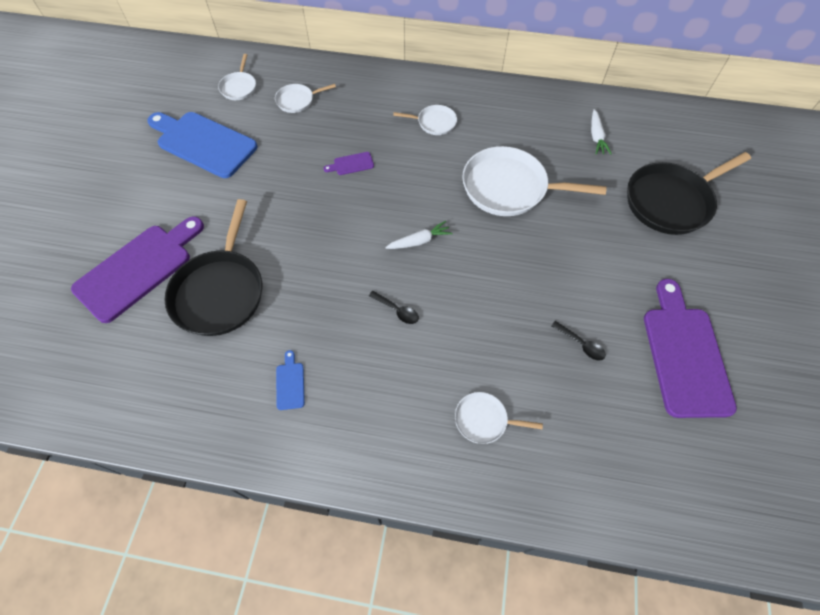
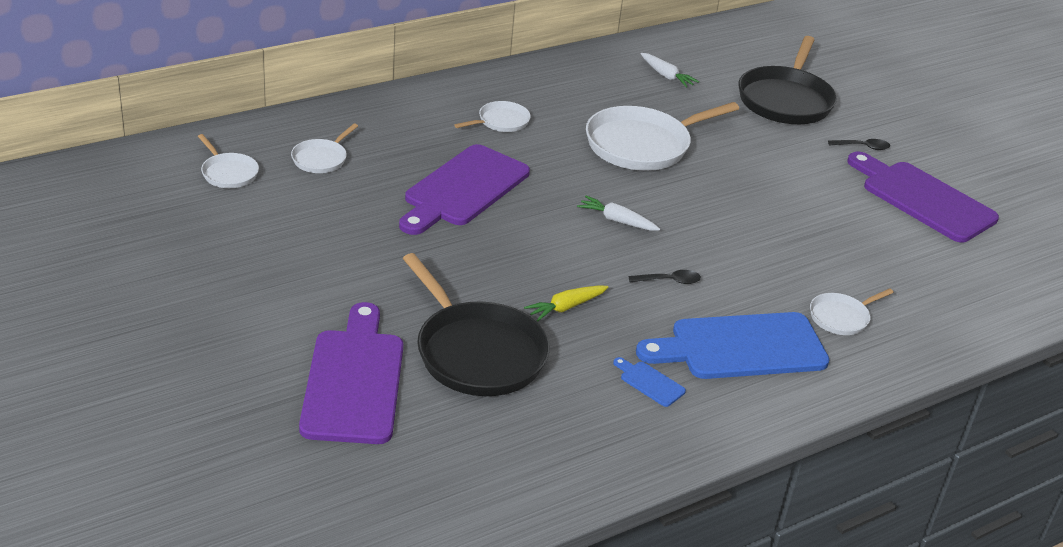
camera: 45 degrees left, 25 degrees down
blue cutting board [147,112,257,178] -> blue cutting board moved to [636,312,830,379]
purple cutting board [324,152,374,175] -> purple cutting board [399,144,530,235], size x2.48
white carrot [385,221,453,249] -> white carrot turned 90 degrees counterclockwise [577,196,660,231]
black spoon [551,321,606,361] -> black spoon moved to [828,139,890,150]
none -> yellow carrot [524,285,608,322]

